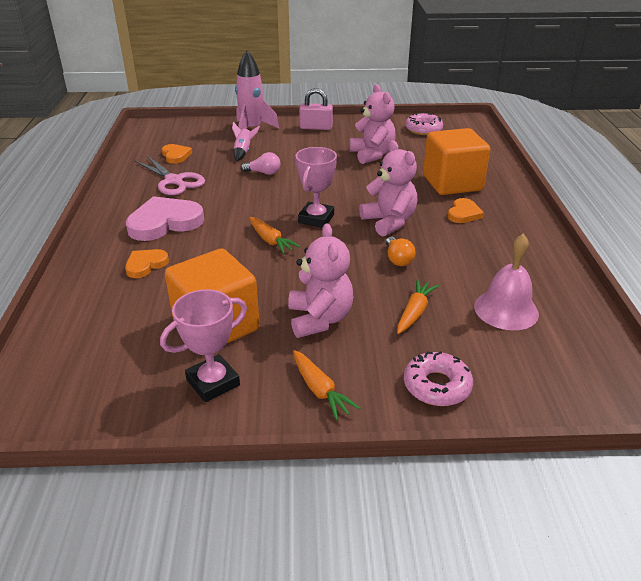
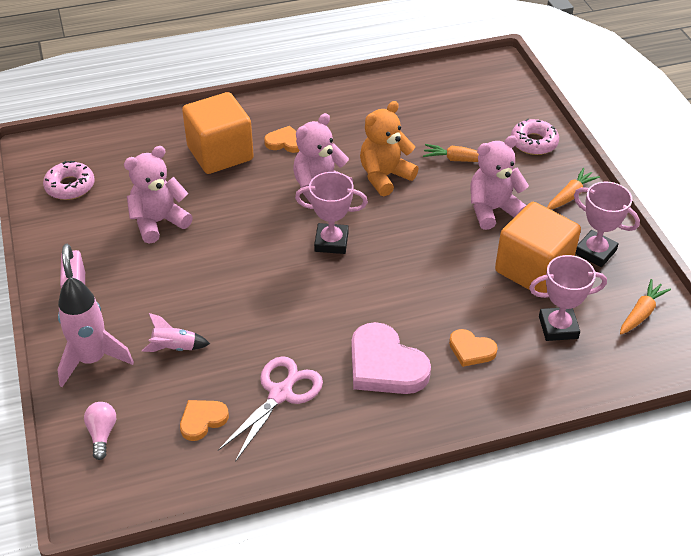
camera: 105 degrees left, 10 degrees up
pink light bulb [241,152,280,175] -> pink light bulb moved to [84,402,116,460]
orange carrot [250,217,301,254] -> orange carrot moved to [620,279,671,334]
orange light bulb [386,237,415,266] -> orange teddy bear [360,101,419,196]
pink bell [474,234,539,330] -> none
none -> pink trophy [529,255,607,341]

